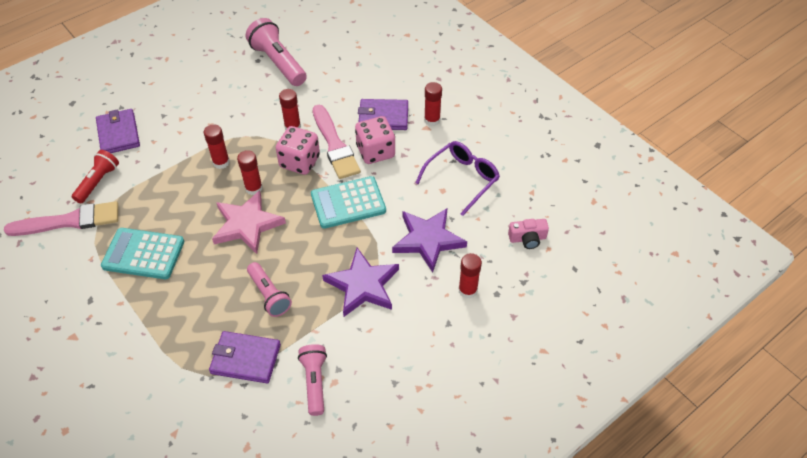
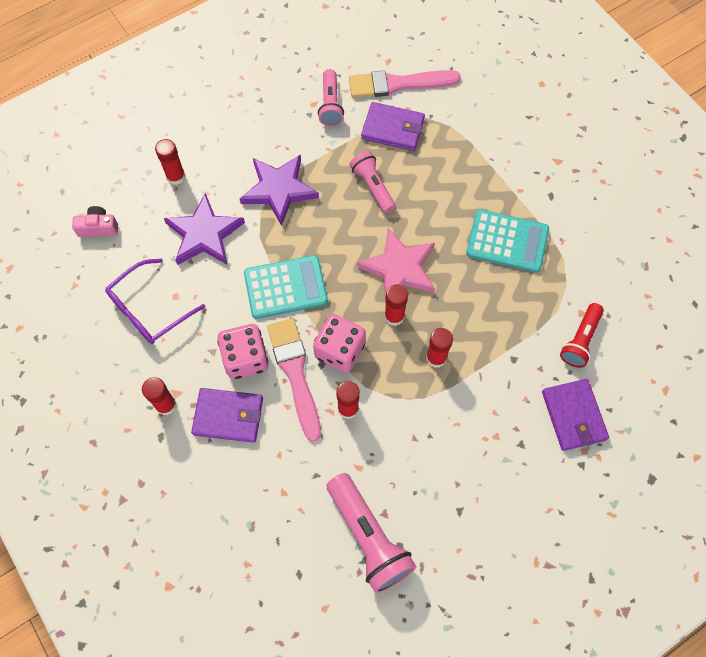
camera: 175 degrees left, 15 degrees up
pink brush [4,201,118,236] -> pink brush moved to [349,70,461,98]

